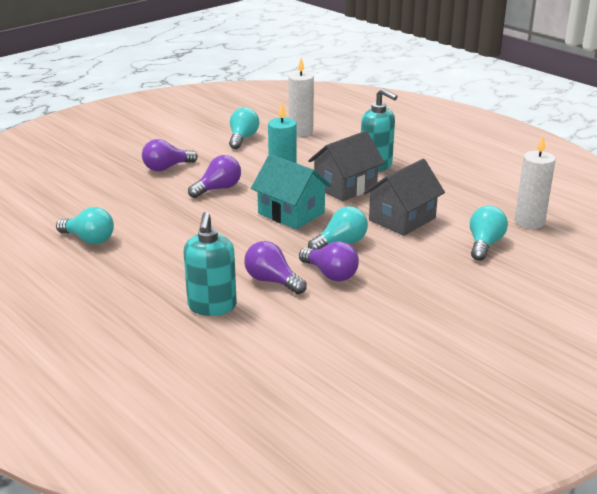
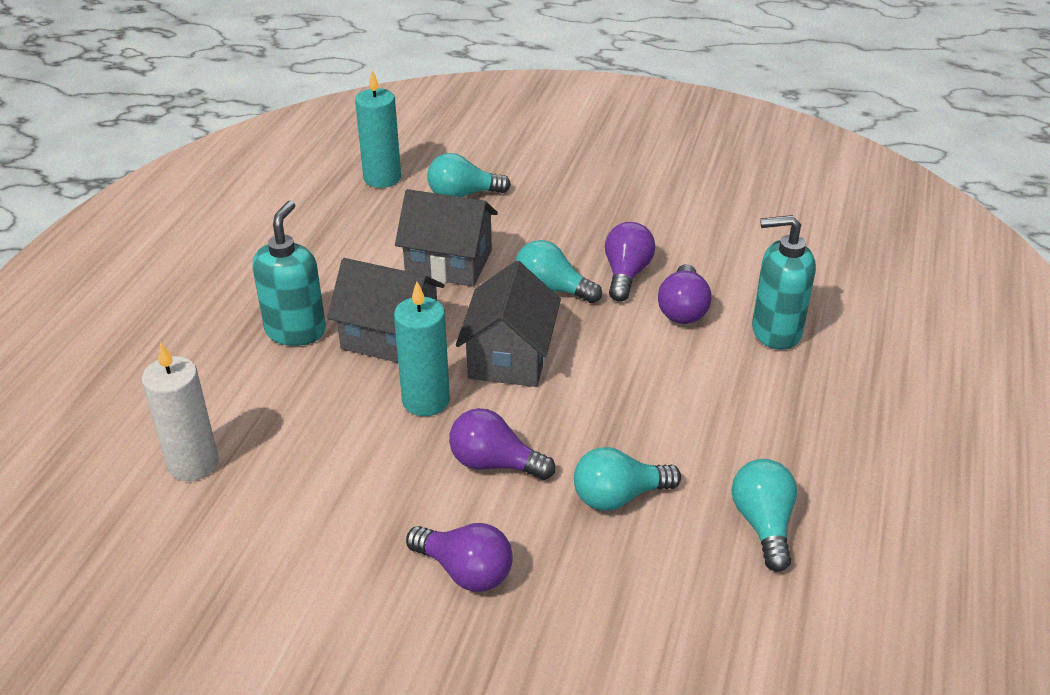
camera: 120 degrees left, 10 degrees up
turquoise soap dispenser [184,212,237,316] -> turquoise soap dispenser turned 150 degrees counterclockwise [752,215,816,350]
turquoise light bulb [229,107,259,149] -> turquoise light bulb moved to [574,447,681,511]
turquoise house [251,154,331,229] -> grey house [456,261,561,387]
white candle [515,136,556,229] -> turquoise candle [355,70,401,188]

